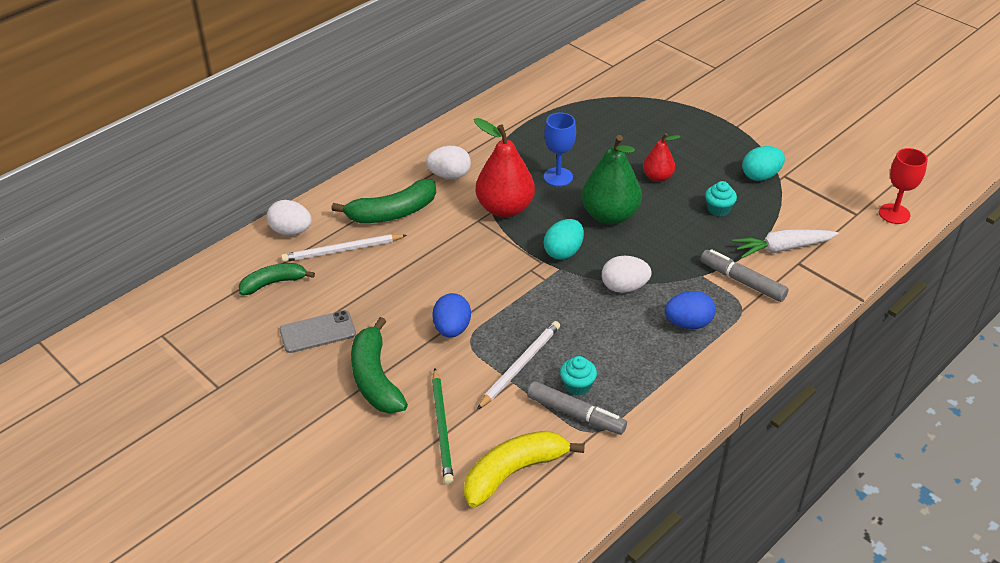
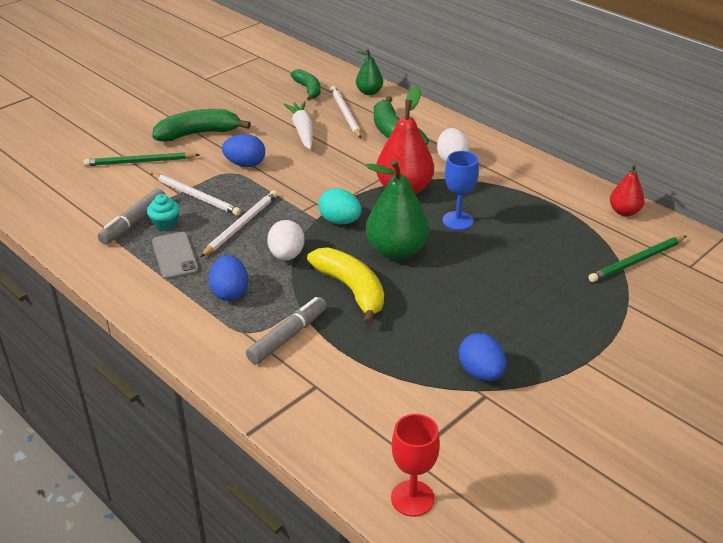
camera: 90 degrees right, 5 degrees down
white egg [267,200,312,235] -> green pear [356,49,383,95]
grey phone [279,310,356,353] -> grey phone moved to [152,232,199,280]
yellow banana [464,431,585,508] -> yellow banana moved to [307,247,384,325]
red pear [643,133,681,182] -> red pear moved to [610,164,645,216]
turquoise cupcake [705,181,737,216] -> none
white carrot [732,229,839,258] -> white carrot moved to [283,101,313,150]
turquoise egg [742,146,785,181] -> blue egg [459,333,506,381]
none -> white pencil [201,190,277,257]
none -> green pencil [588,236,686,282]

